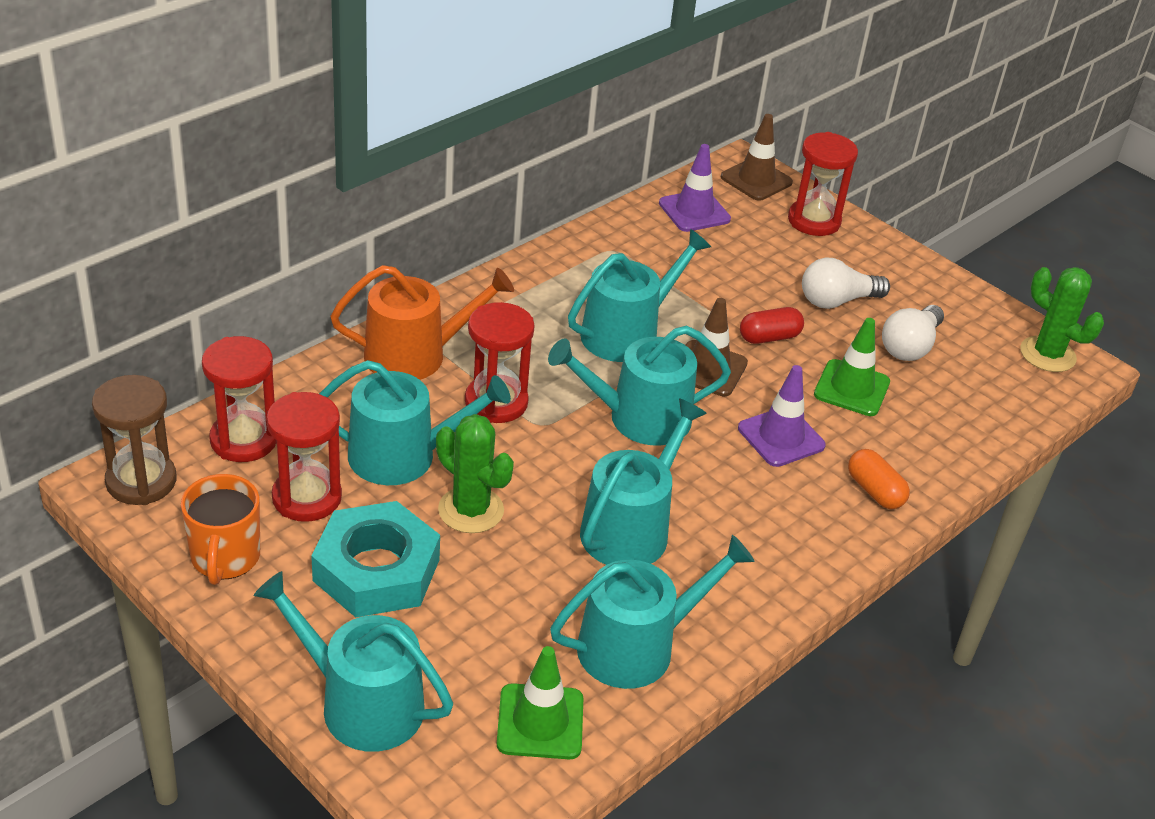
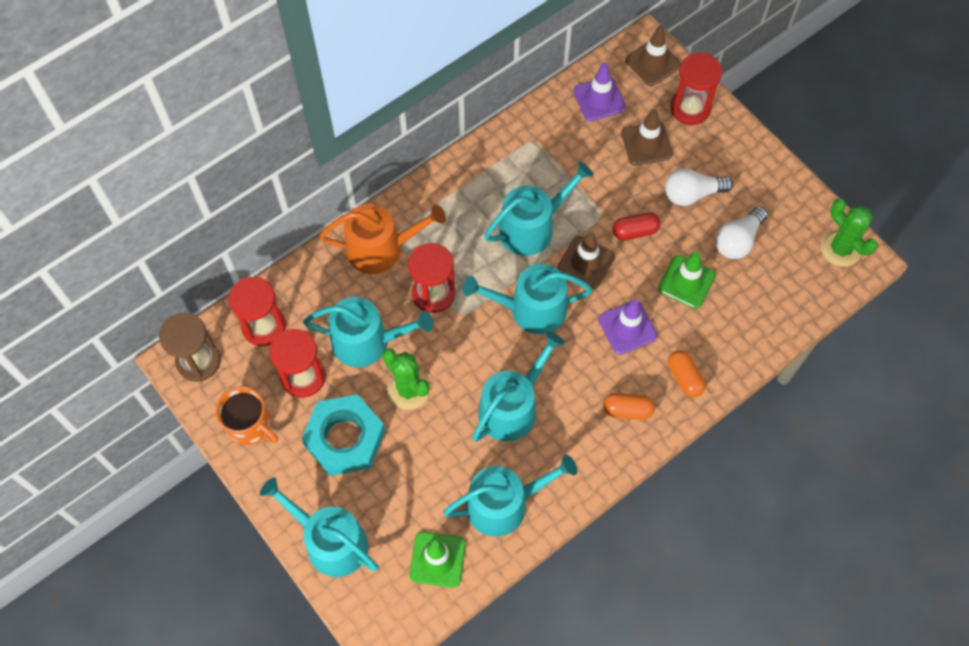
camera: 10 degrees right, 25 degrees up
orange mug [181,474,260,585] -> orange mug turned 60 degrees counterclockwise [216,386,278,445]
none -> orange capsule [603,393,655,420]
none -> brown traffic cone [621,109,673,166]

